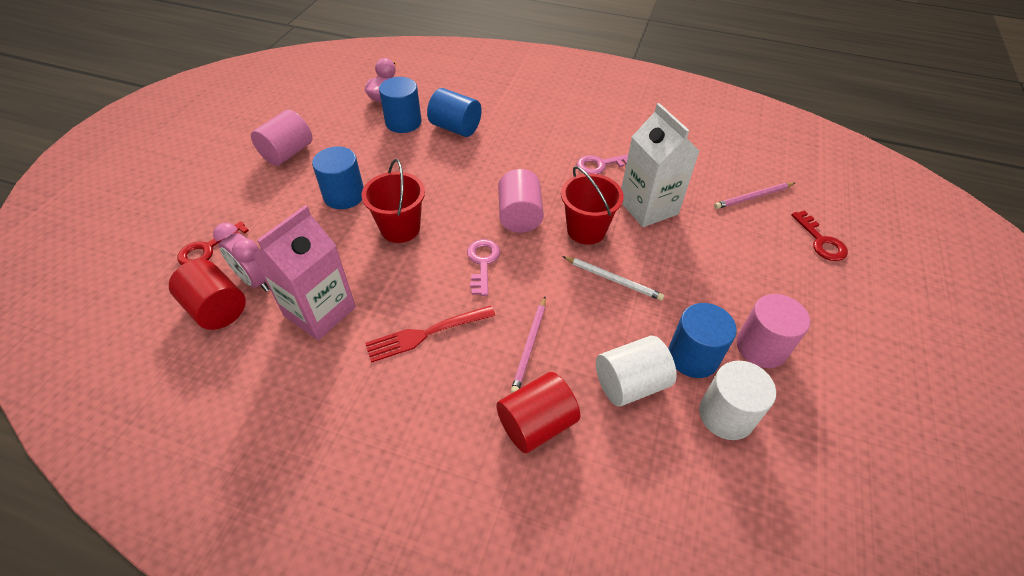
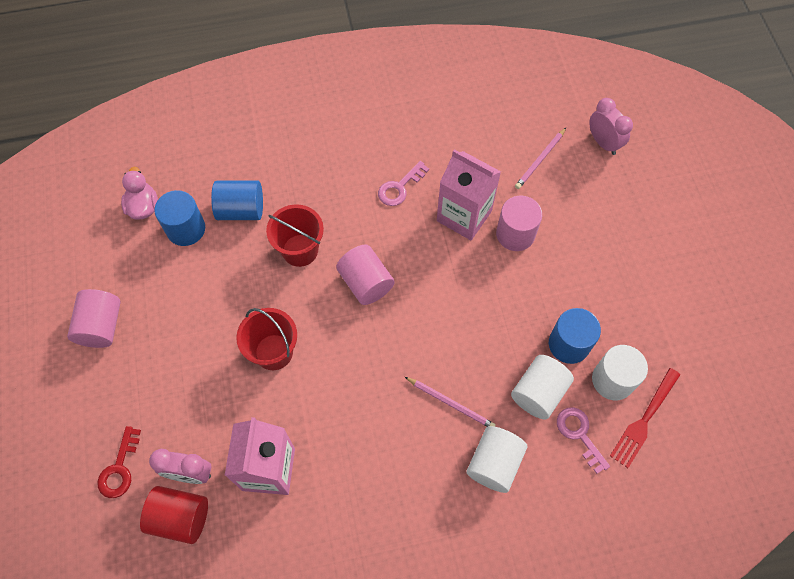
camera: 30 degrees left, 15 degrees up
blue cylinder [312,147,364,209] -> none
red fork [365,305,495,363] -> red fork moved to [610,368,680,468]
pink key [467,239,500,296] -> pink key moved to [557,407,610,474]
red cylinder [496,372,580,453] -> white cylinder [466,426,527,493]
pink pencil [511,297,546,393] -> pink pencil turned 45 degrees counterclockwise [405,377,496,427]
red bucket [561,166,624,244] -> red bucket moved to [266,205,324,267]
white pencil [562,256,664,301] -> none
white carton [621,103,700,227] -> pink carton [437,149,501,240]
pink cylinder [737,294,810,368] -> pink cylinder moved to [496,196,542,251]
red key [791,210,848,261] -> none
none -> pink clock [589,98,633,155]

